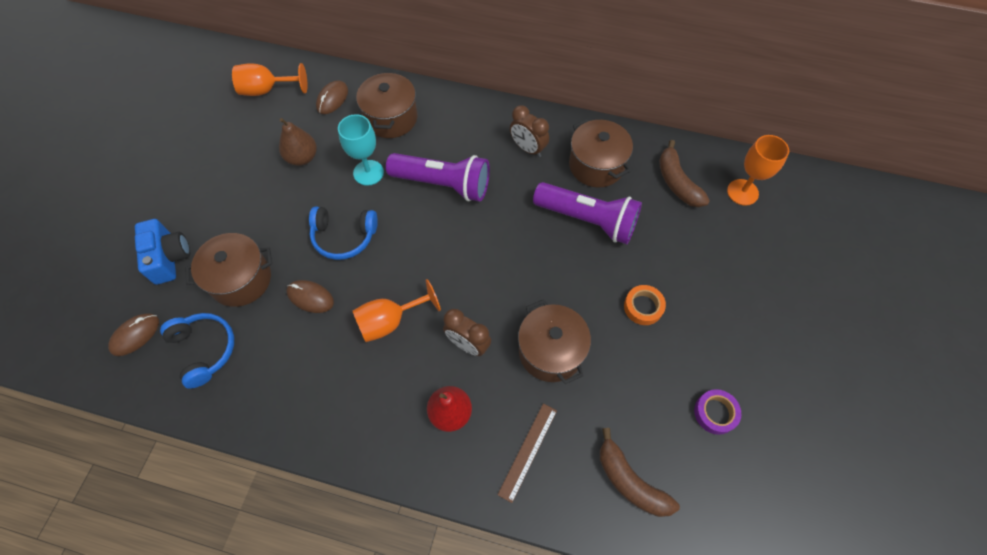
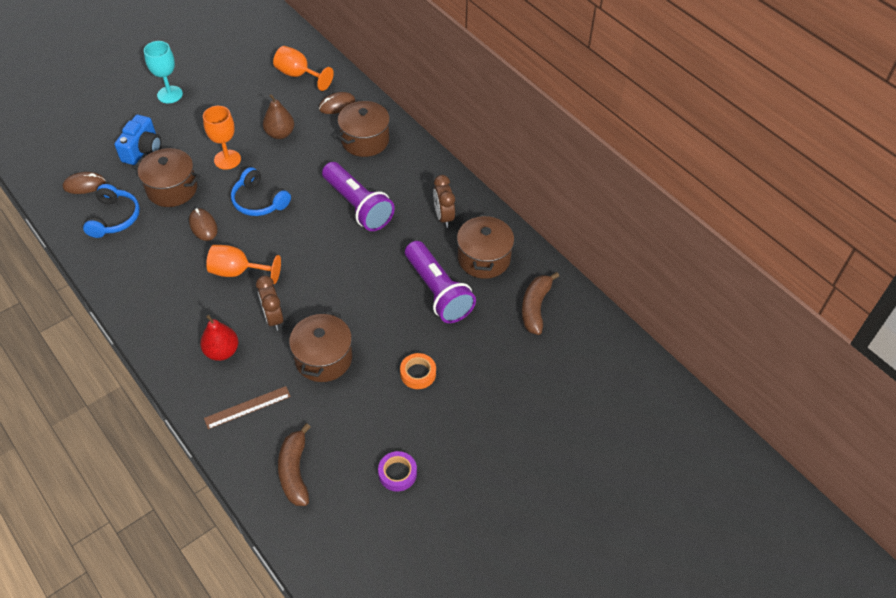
camera: 35 degrees right, 10 degrees down
turquoise goblet [338,114,384,186] -> turquoise goblet moved to [144,41,183,103]
orange goblet [727,135,789,206] -> orange goblet moved to [203,106,241,170]

